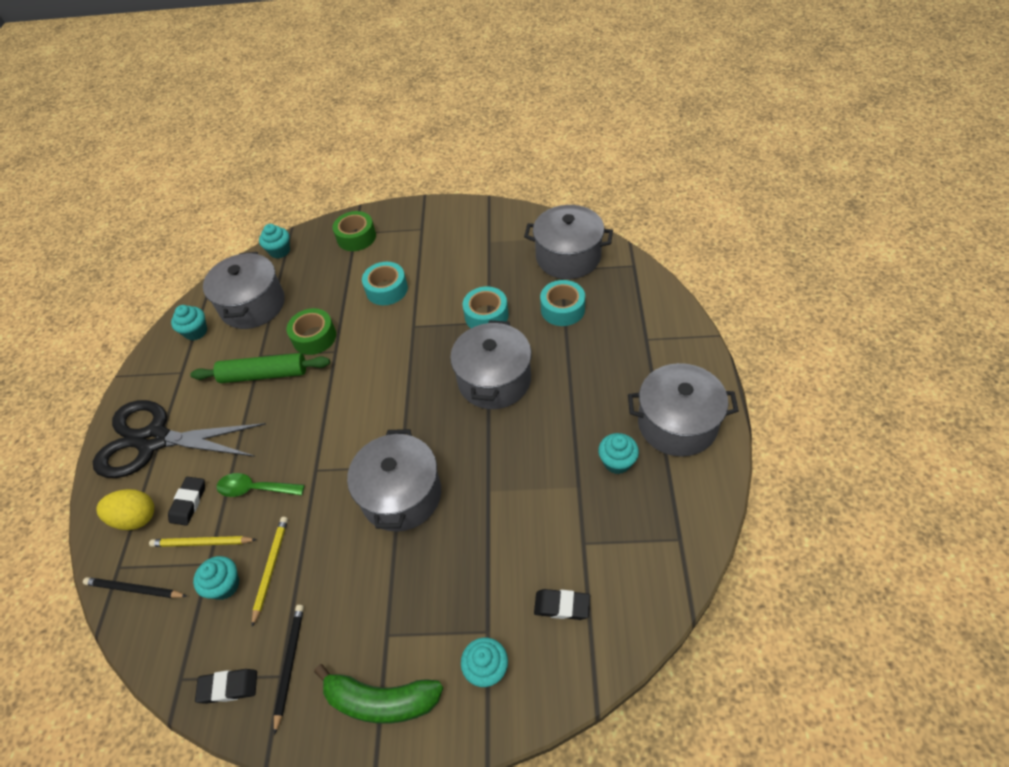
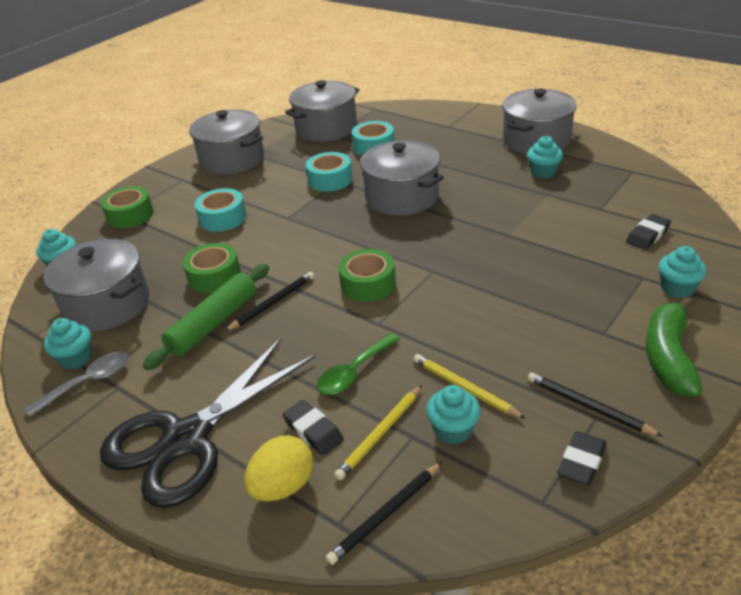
camera: 55 degrees left, 15 degrees down
green banana [314,664,443,724] -> green banana turned 150 degrees clockwise [646,297,702,397]
grey pot [347,429,441,532] -> grey pot moved to [189,109,264,175]
none -> grey spoon [25,352,129,417]
none -> black pencil [224,272,314,332]
none -> green tape [339,249,396,302]

